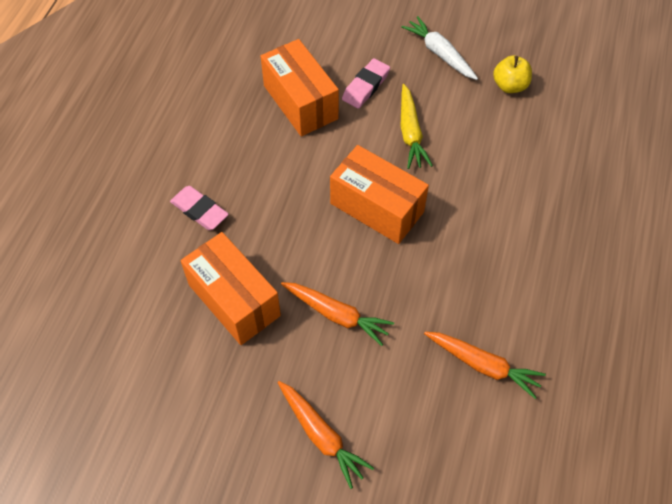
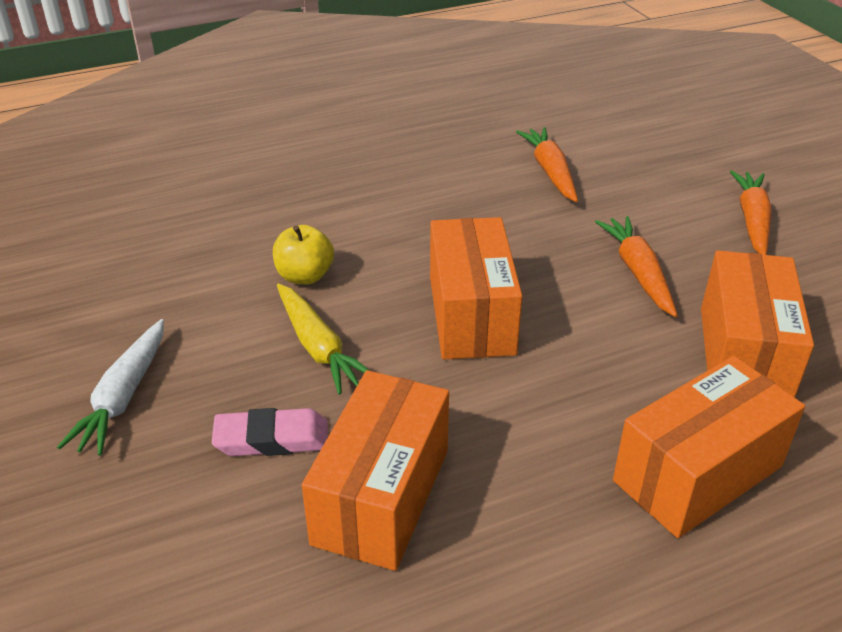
camera: 130 degrees left, 20 degrees down
pink eraser [170,186,229,230] -> orange box [613,356,805,538]
yellow carrot [401,84,433,169] -> yellow carrot turned 105 degrees clockwise [277,283,370,395]
yellow apple [493,55,532,93] -> yellow apple moved to [273,225,334,285]

